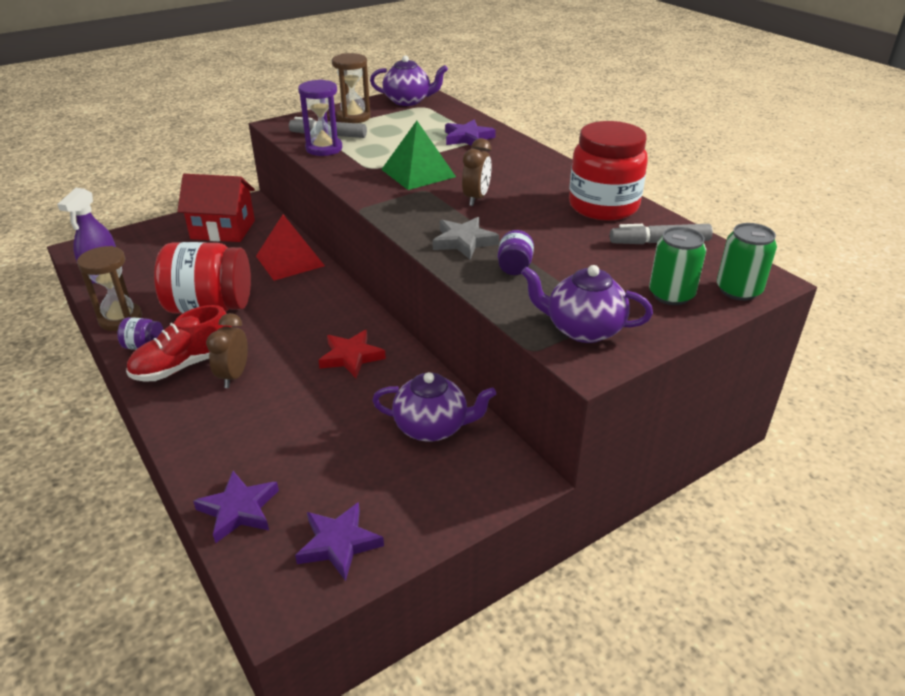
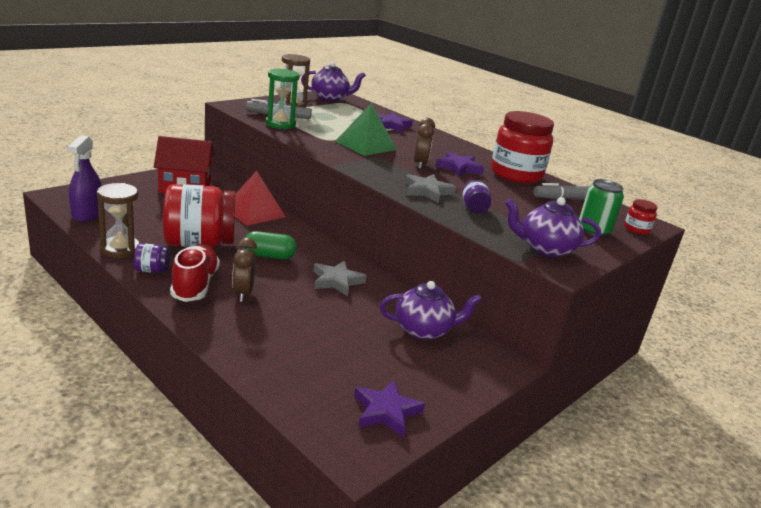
camera: 15 degrees left, 10 degrees down
red shoe [126,305,232,382] -> red shoe turned 135 degrees clockwise [170,244,220,302]
purple star [193,471,279,544] -> purple star moved to [435,151,484,177]
purple hourglass [298,79,342,156] -> green hourglass [265,69,300,129]
red star [318,330,386,378] -> grey star [313,260,367,296]
green can [717,223,777,301] -> red jar [624,199,658,235]
none -> green capsule [244,231,297,259]

